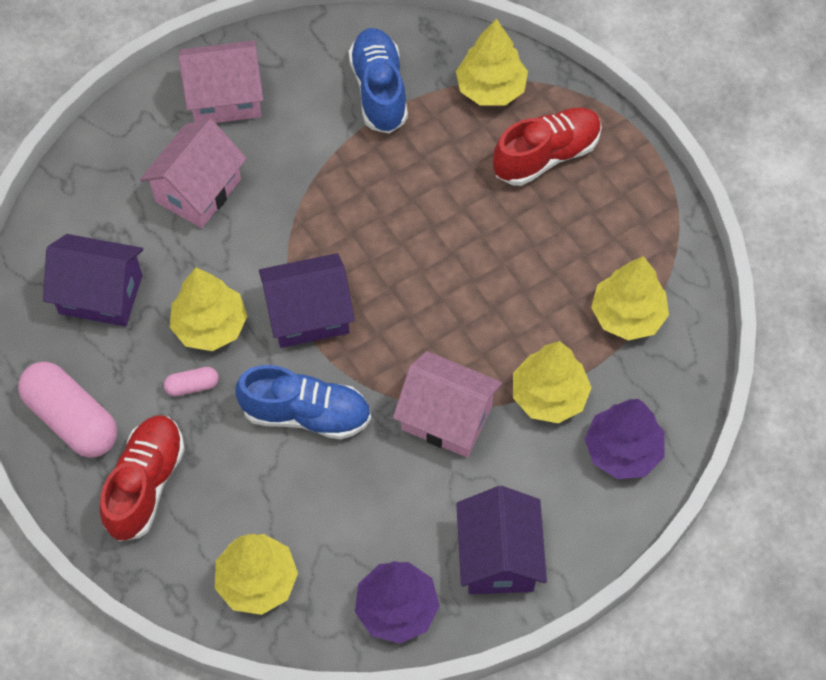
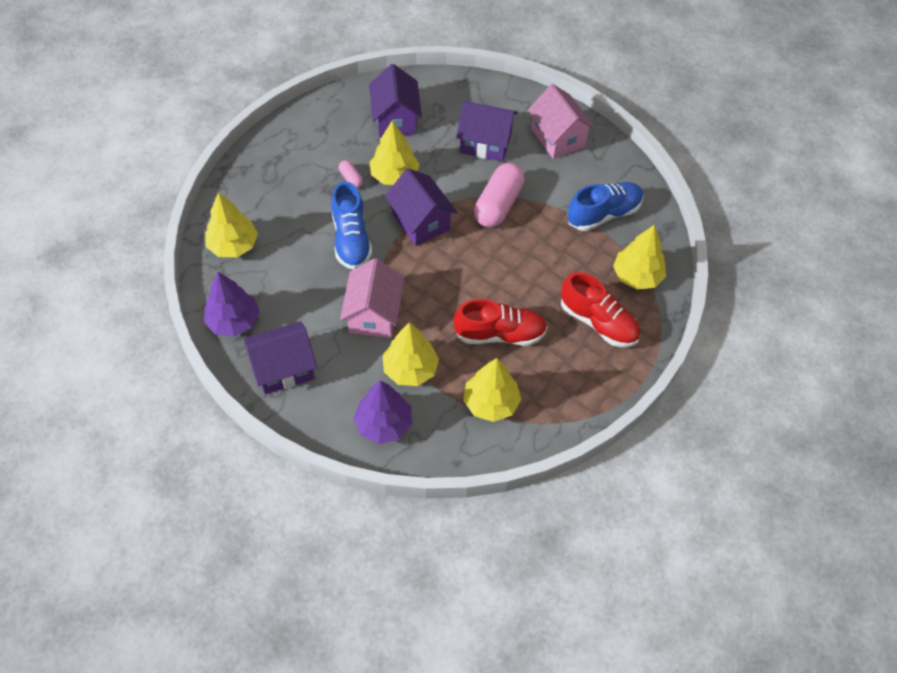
camera: 70 degrees right, 5 degrees down
pink capsule [18,362,117,458] -> pink capsule moved to [474,163,525,227]
red shoe [100,415,185,542] -> red shoe moved to [453,299,548,346]
pink house [140,119,247,228] -> purple house [456,101,517,162]

